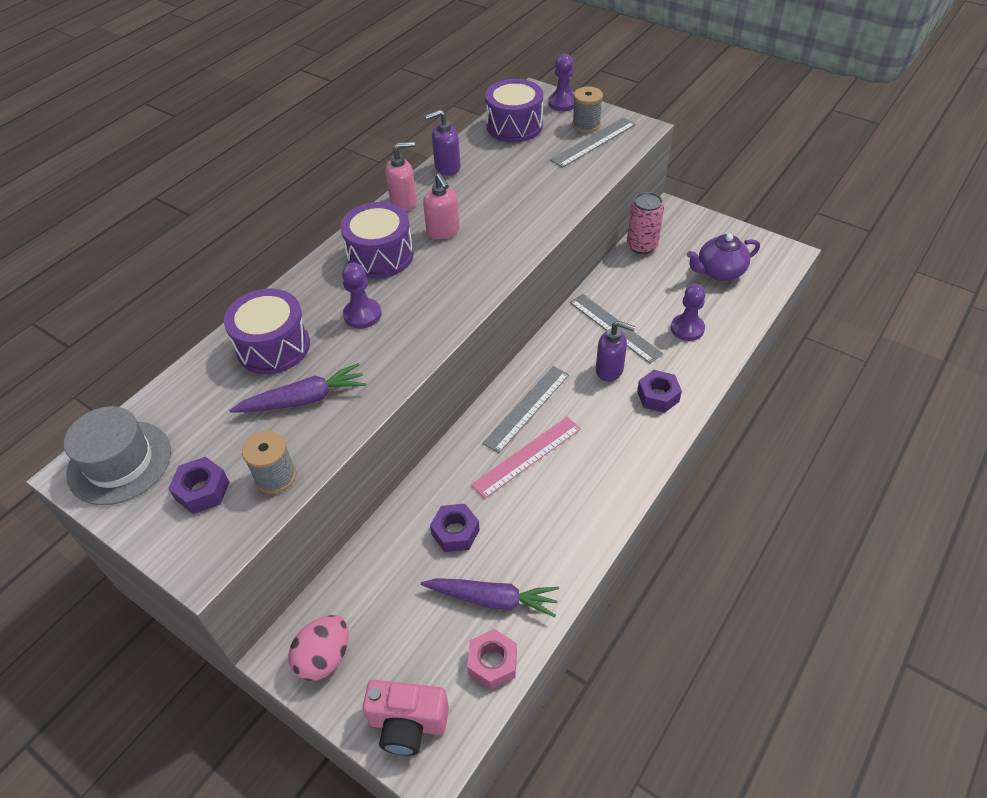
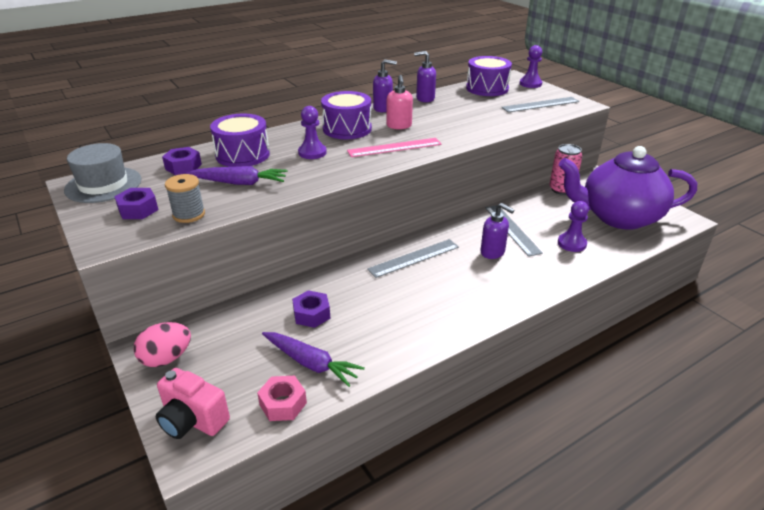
camera: 20 degrees right, 15 degrees down
pink soap dispenser [385,141,417,211] -> purple soap dispenser [373,59,397,112]
pink ruler [471,417,581,499] -> pink ruler moved to [347,138,442,157]
grey spool [572,86,603,133] -> none
purple nut [637,370,682,413] -> purple nut moved to [162,147,202,175]
purple teapot [687,234,760,281] -> purple teapot [559,146,697,230], size x1.95

